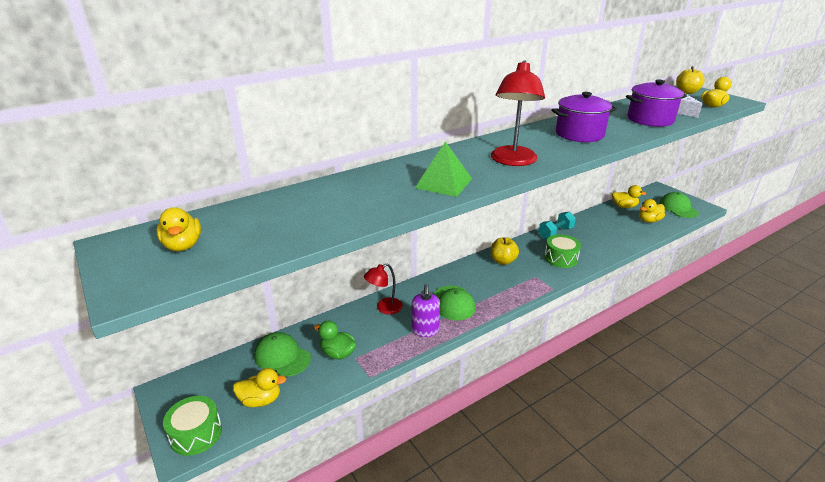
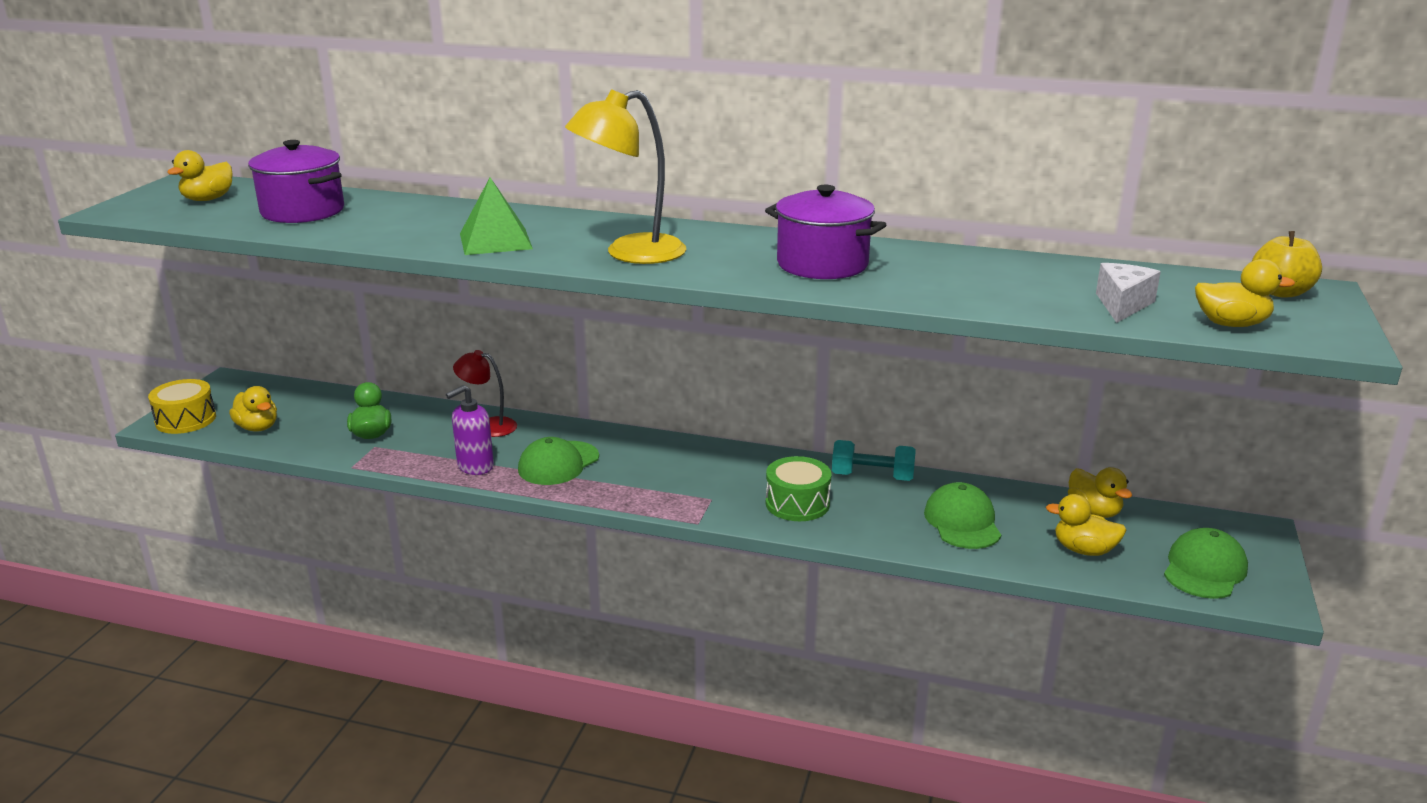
camera: 50 degrees right, 5 degrees down
green drum [163,396,222,456] -> yellow drum [148,379,216,434]
green cap [254,332,311,377] -> green cap moved to [924,482,1001,549]
red lamp [491,60,545,166] -> yellow lamp [565,89,686,264]
yellow apple [491,237,519,265] -> none
purple pot [626,80,687,127] -> purple pot moved to [248,140,344,223]

